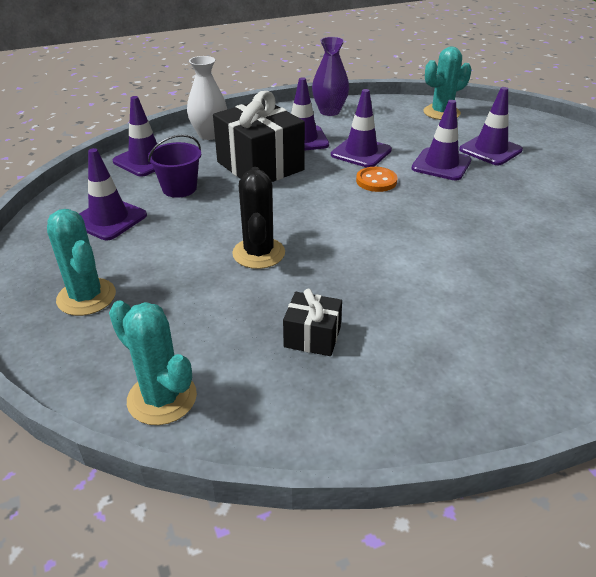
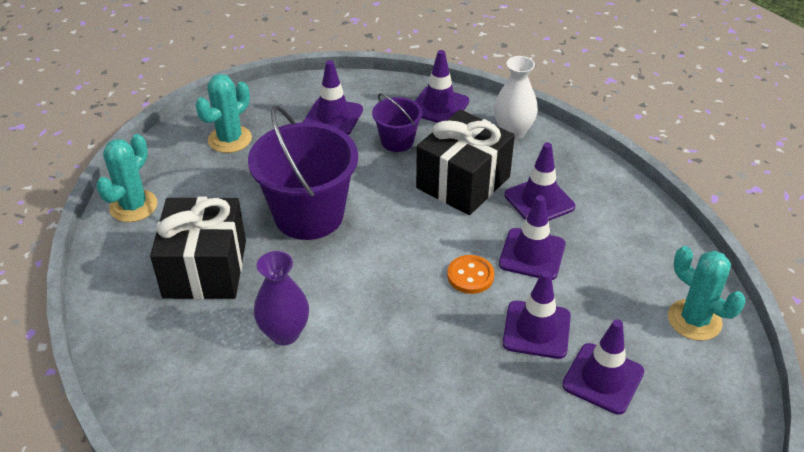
camera: 75 degrees right, 5 degrees up
black cactus [232,167,285,269] -> purple bucket [248,106,358,240]
black gift [283,289,342,356] -> black gift [150,197,246,299], size x2.02
purple vase [312,37,349,116] -> purple vase moved to [254,251,309,345]

